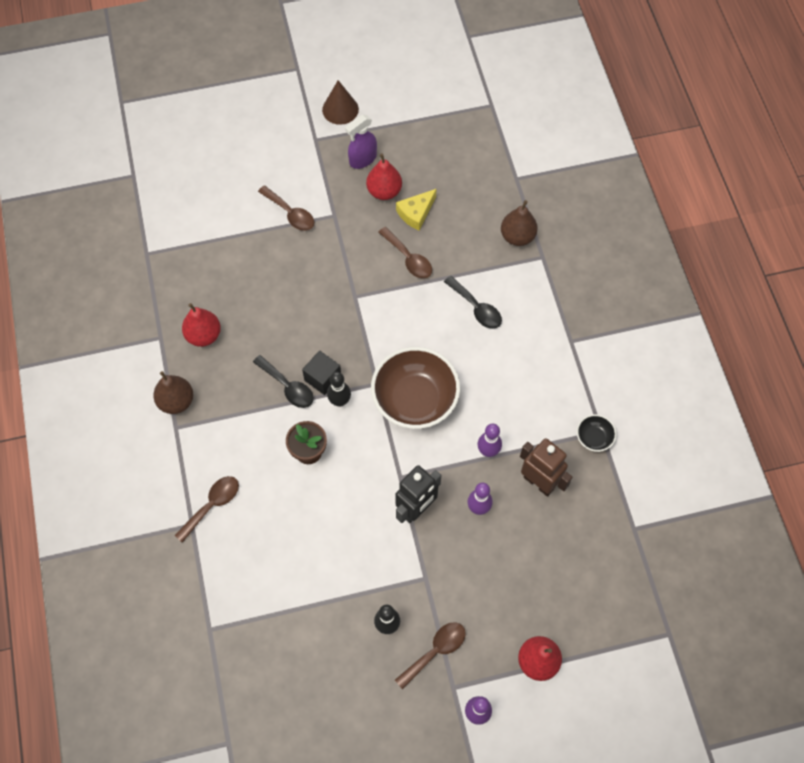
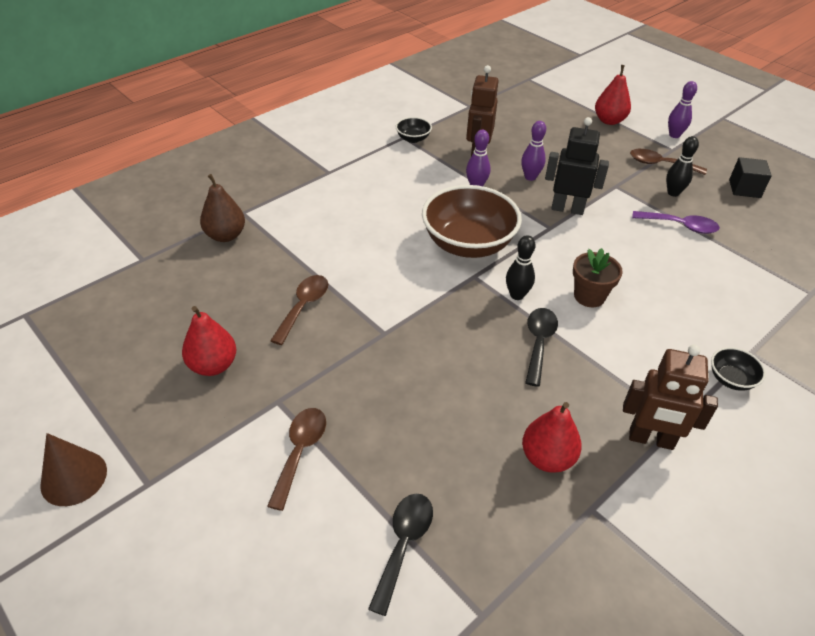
camera: 120 degrees left, 20 degrees down
brown pear [153,371,193,414] -> brown robot [623,344,718,450]
brown spoon [174,476,239,543] -> none
black cube [302,350,341,395] -> black cube moved to [729,157,772,198]
purple spray bottle [345,115,377,169] -> none
yellow cheese [396,189,437,230] -> none
black spoon [444,276,502,329] -> black spoon moved to [368,494,433,616]
none -> purple spoon [632,211,720,234]
none -> black bowl [711,347,766,391]

